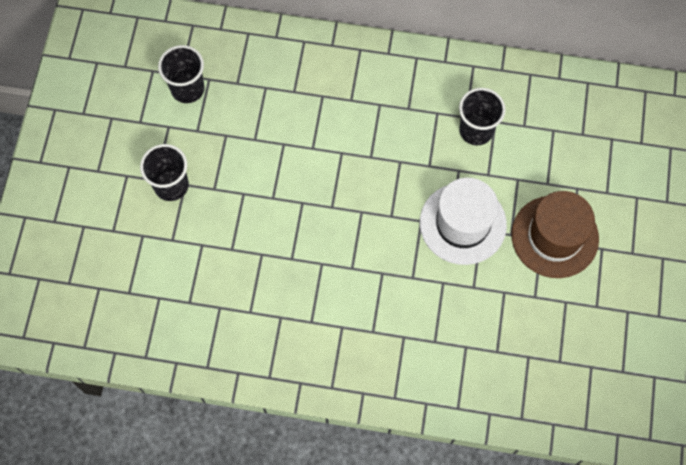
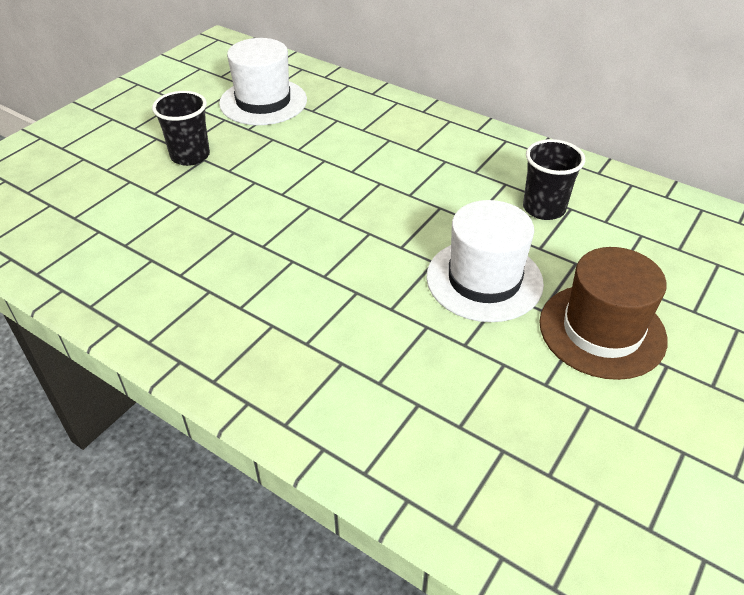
camera: 25 degrees right, 25 degrees down
black cup [158,45,205,103] -> white hat [219,38,307,125]

